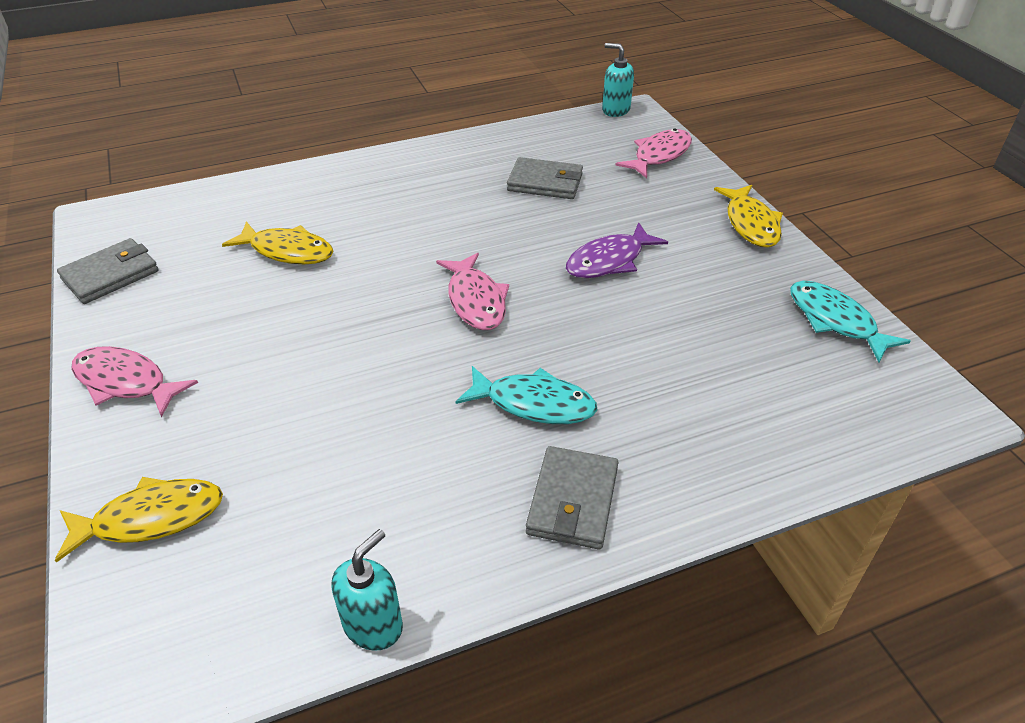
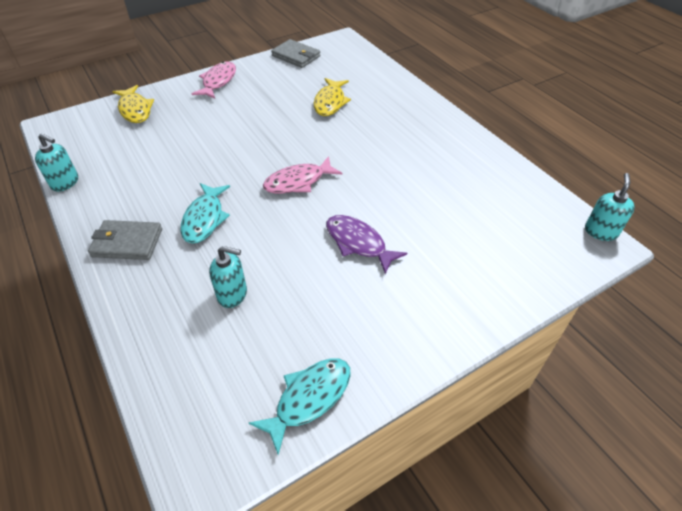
camera: 80 degrees right, 5 degrees up
grey wallet [507,157,583,199] -> none
pink fish [615,128,692,178] -> none
yellow fish [714,185,783,248] -> none
none -> turquoise soap dispenser [209,246,247,308]

